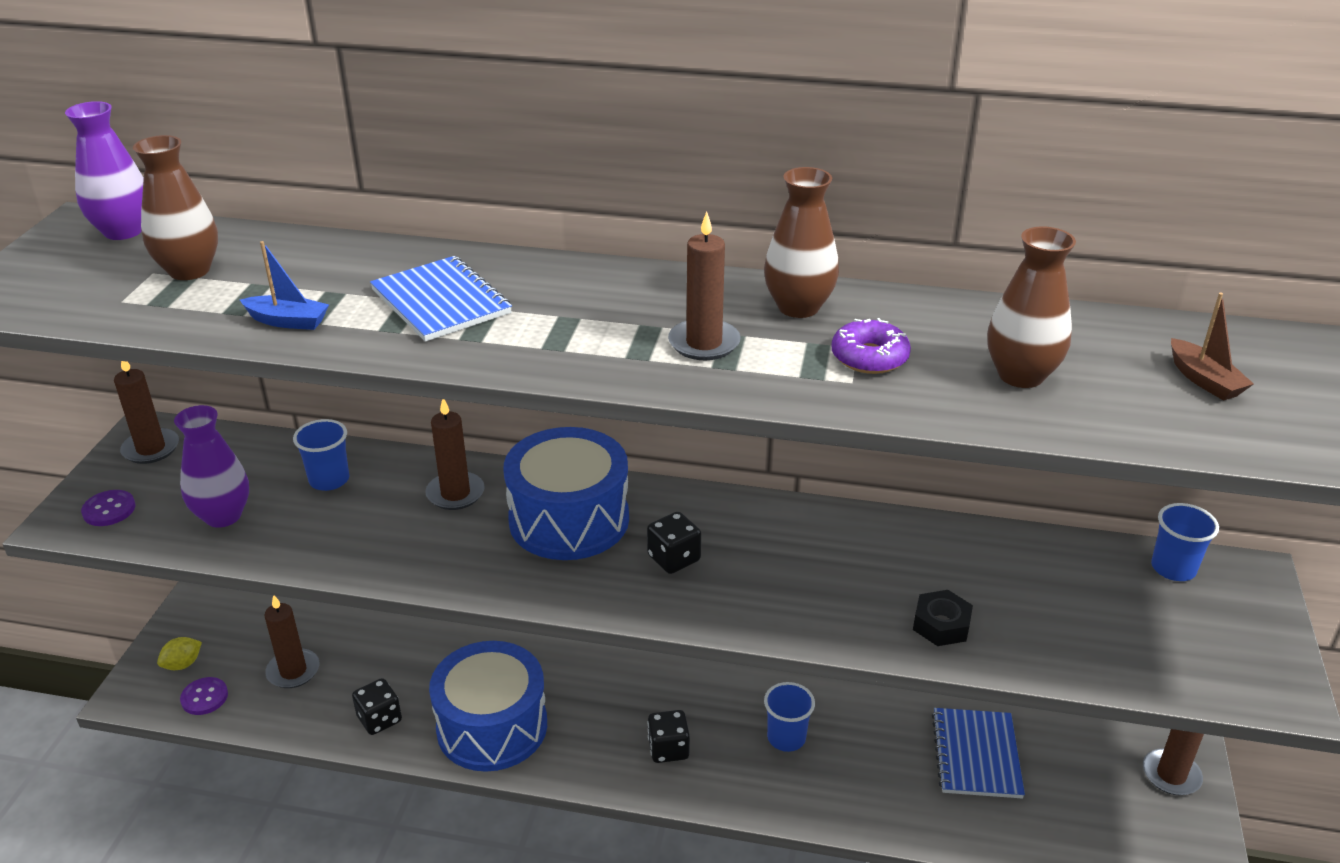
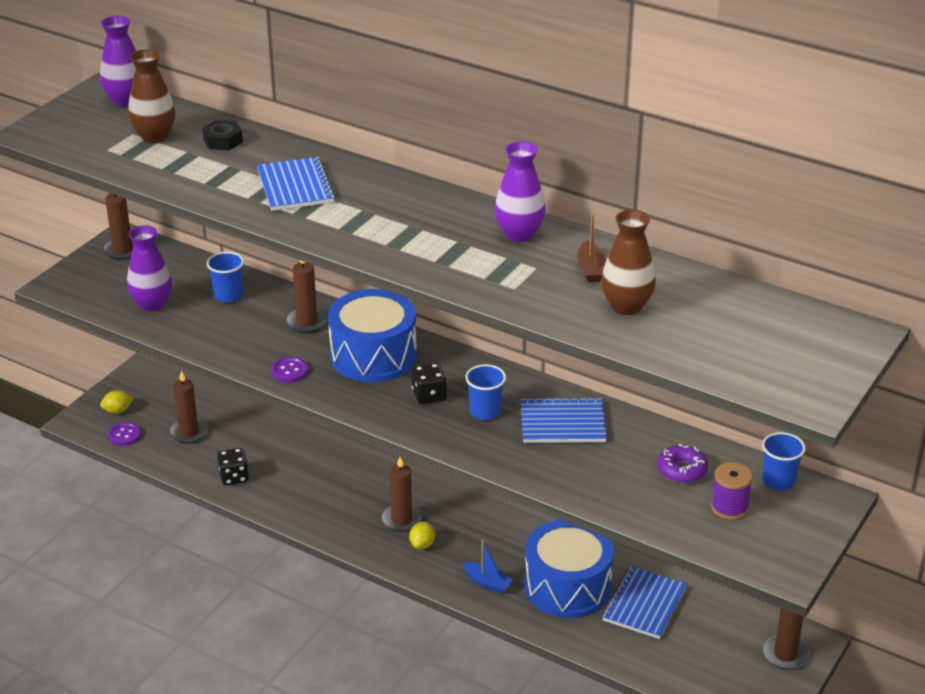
camera: 20 degrees right, 0 degrees up
purple button [81,490,135,526] -> purple button moved to [271,357,308,383]
blue boat [240,241,329,330] -> blue boat moved to [462,540,514,594]
blue drum [429,641,547,772] -> blue drum moved to [524,520,614,618]
black dice [648,710,690,763] -> yellow lemon [409,522,435,549]
brown candle [668,212,741,360] -> brown candle moved to [381,457,422,532]
brown vase [764,167,839,318] -> purple vase [494,141,546,242]
blue cup [764,682,815,752] -> blue cup moved to [465,364,506,420]
purple donut [831,318,911,374] -> purple donut moved to [657,444,708,483]
black nut [913,590,973,646] -> black nut moved to [202,120,243,150]
brown boat [1171,292,1254,401] -> brown boat moved to [577,213,606,282]
none -> blue notebook [520,397,607,443]
none -> purple spool [711,462,753,520]

